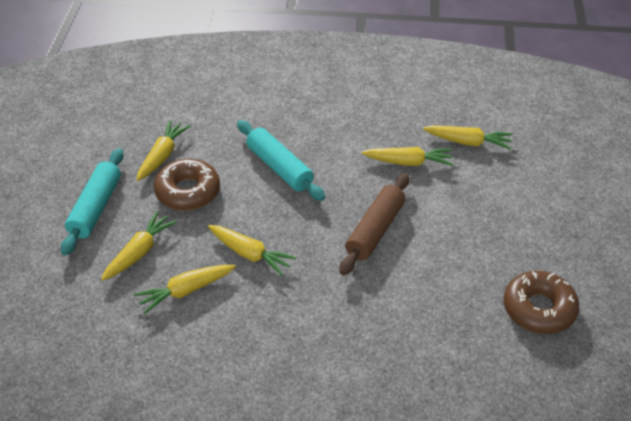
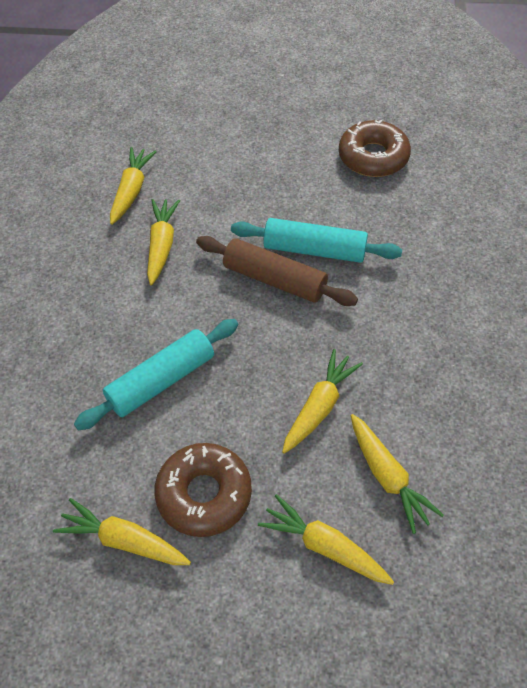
camera: 90 degrees left, 10 degrees up
turquoise rolling pin [61,148,123,255] -> turquoise rolling pin moved to [231,218,402,263]

